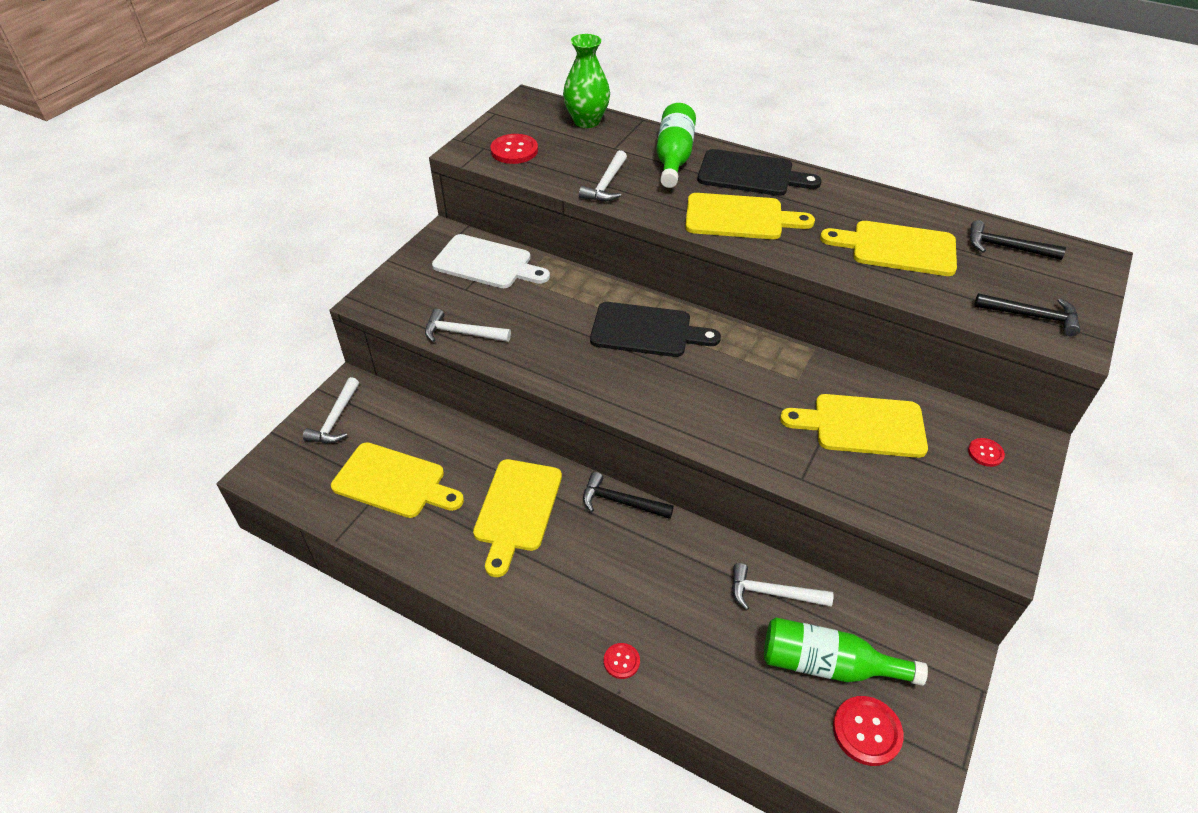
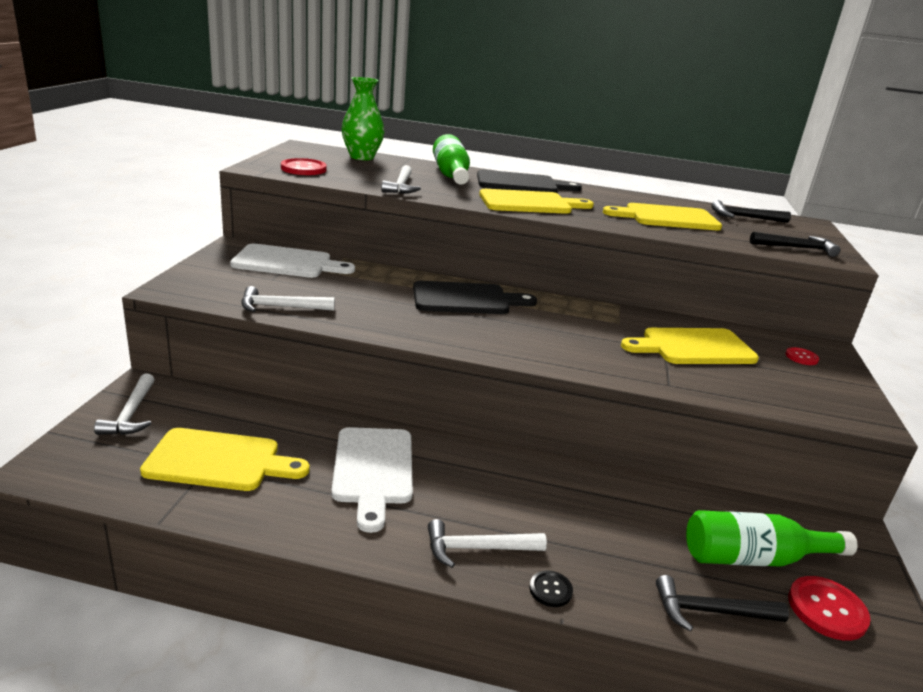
camera: 20 degrees left, 20 degrees down
yellow cutting board [473,459,562,577] -> white cutting board [332,427,413,533]
black hammer [583,472,674,519] -> black hammer moved to [656,575,789,631]
red button [604,643,640,679] -> black button [529,571,573,607]
white hammer [732,563,833,610] -> white hammer moved to [428,519,547,568]

